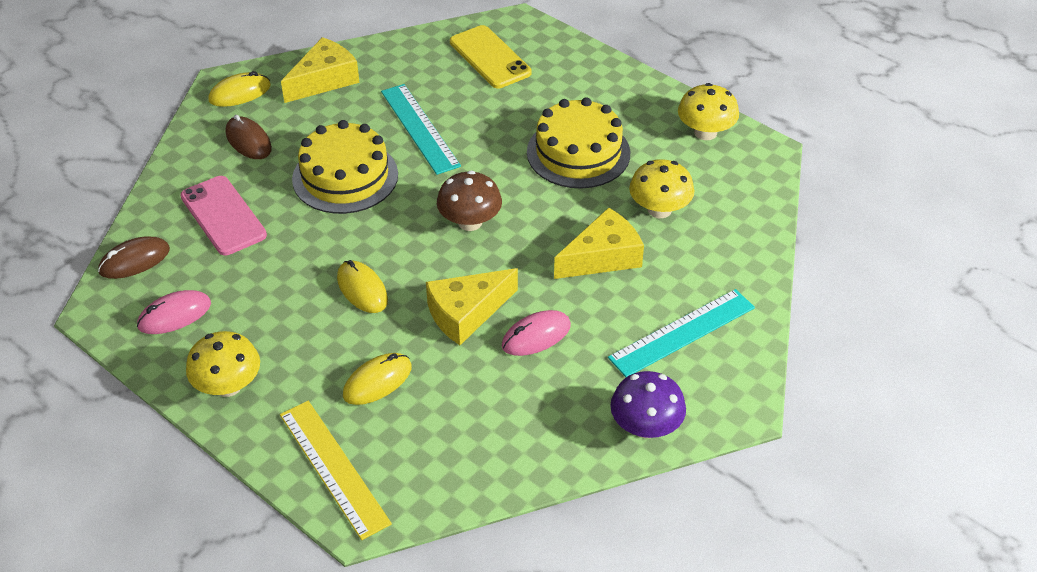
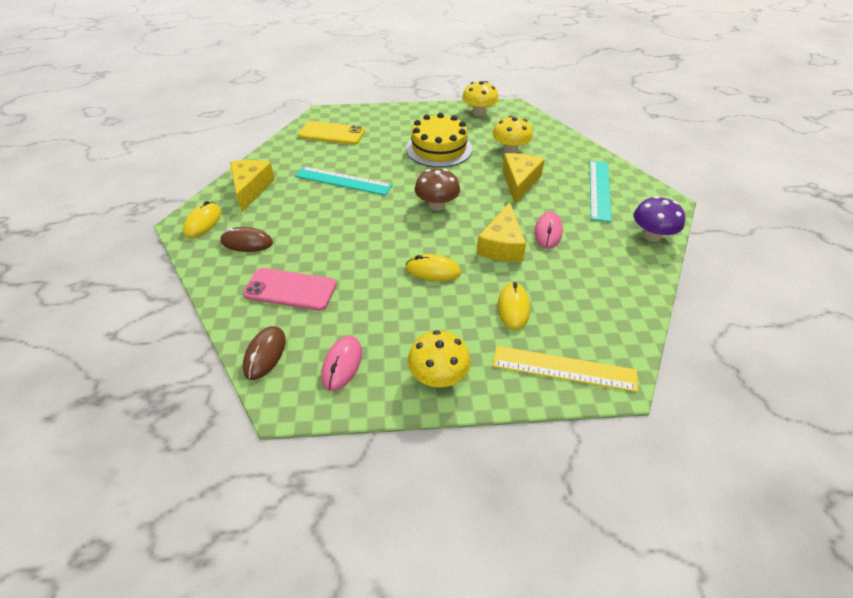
camera: 45 degrees left, 0 degrees up
yellow cake [292,120,398,214] -> none

